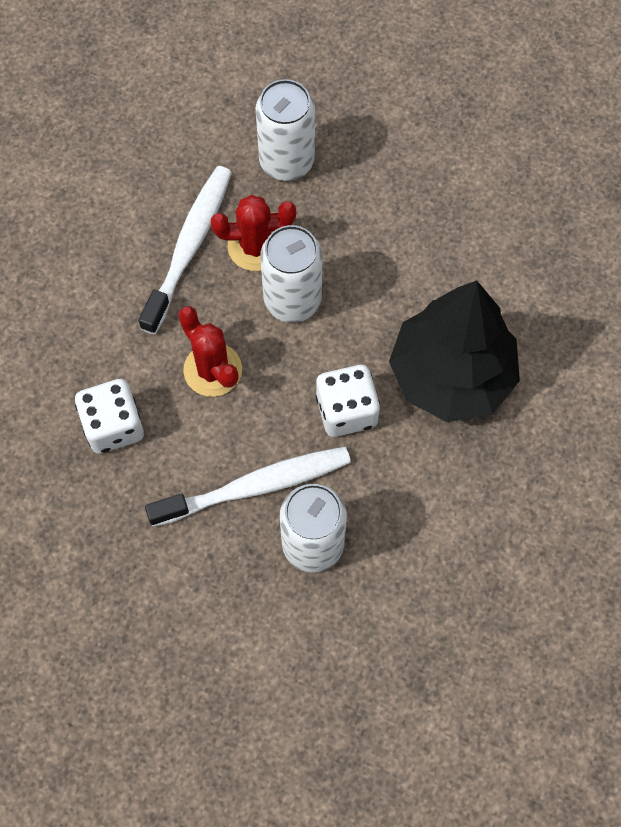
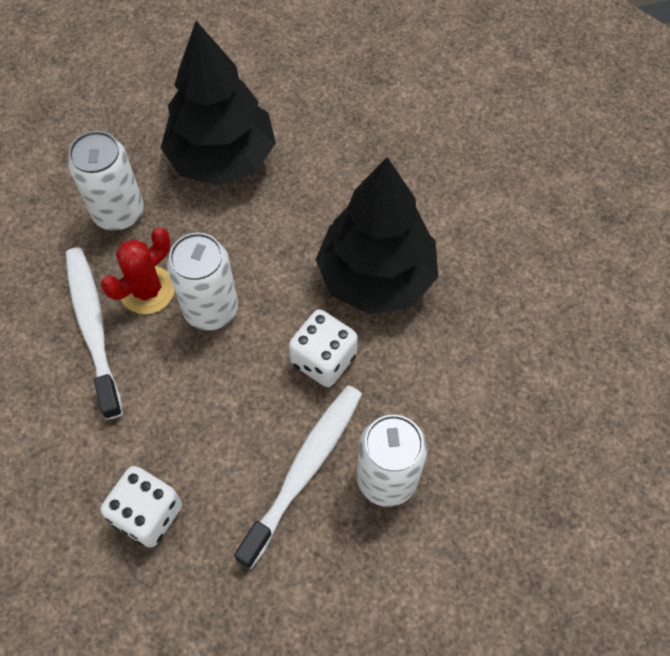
camera: 40 degrees left, 5 degrees down
red cactus [178,306,242,397] -> none
none -> black tree [161,21,276,186]

